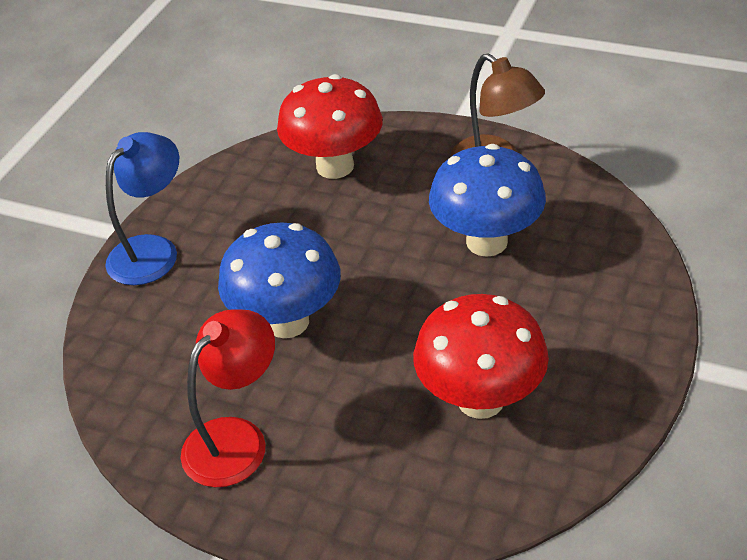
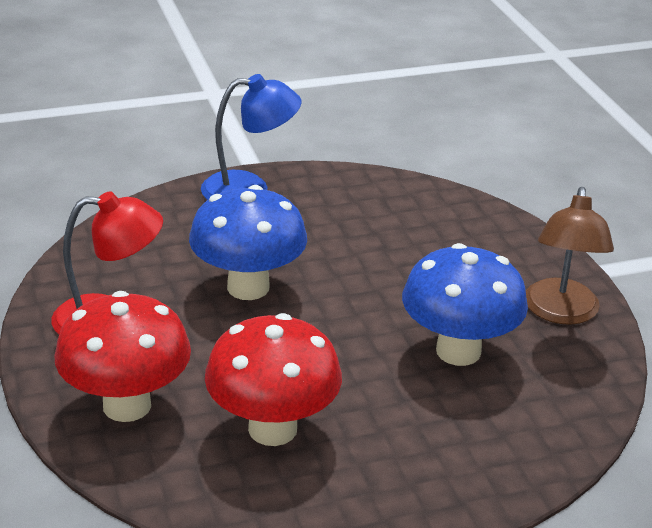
camera: 45 degrees right, 10 degrees down
red mushroom [277,74,383,179] -> red mushroom moved to [54,291,191,422]

